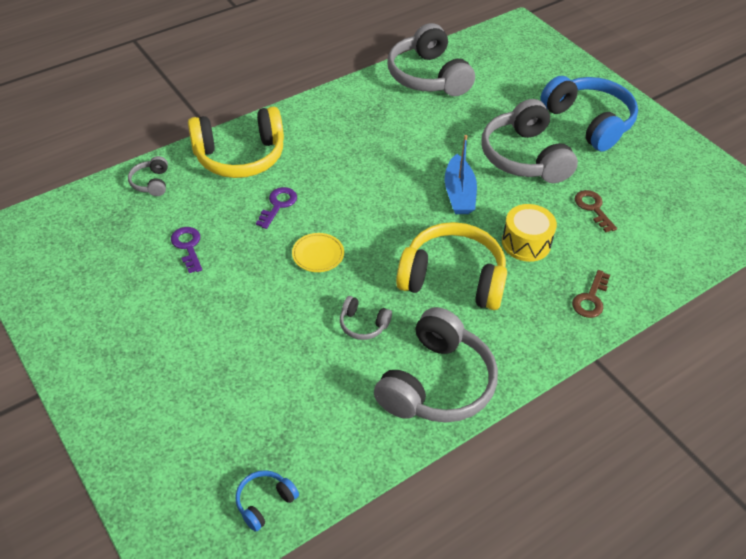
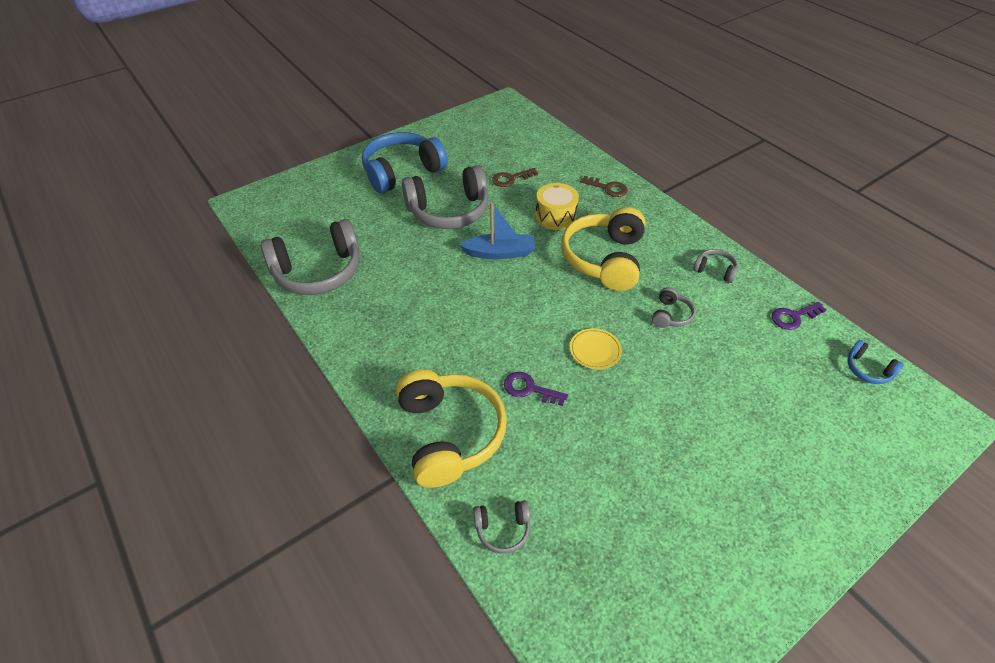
camera: 90 degrees left, 0 degrees up
purple key [171,227,202,273] -> purple key moved to [772,302,826,330]
grey headphones [374,307,498,423] -> grey headphones [693,249,738,283], size x0.45

